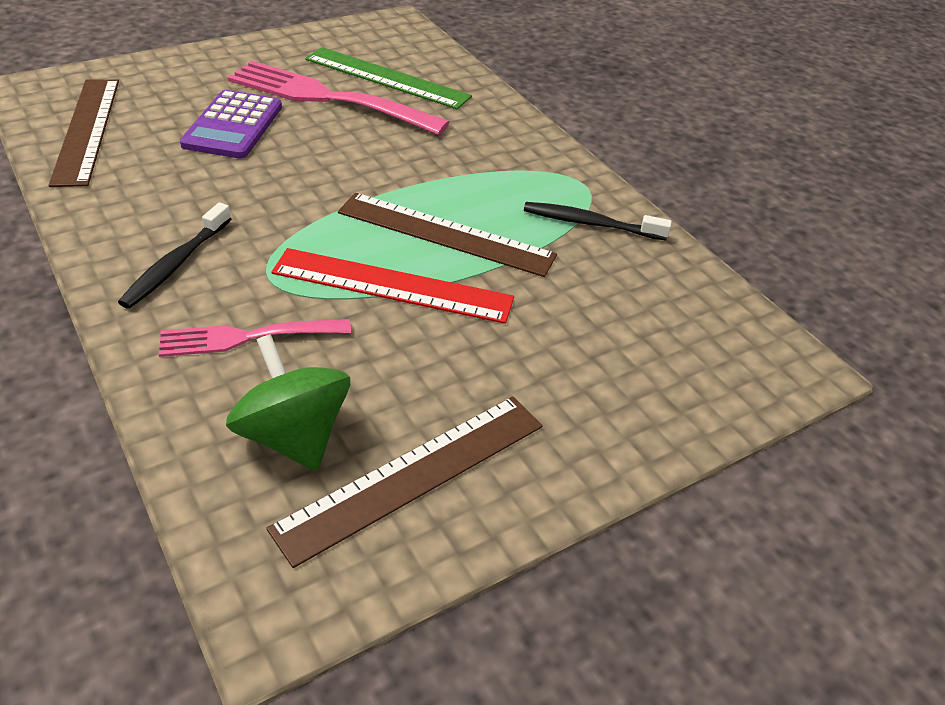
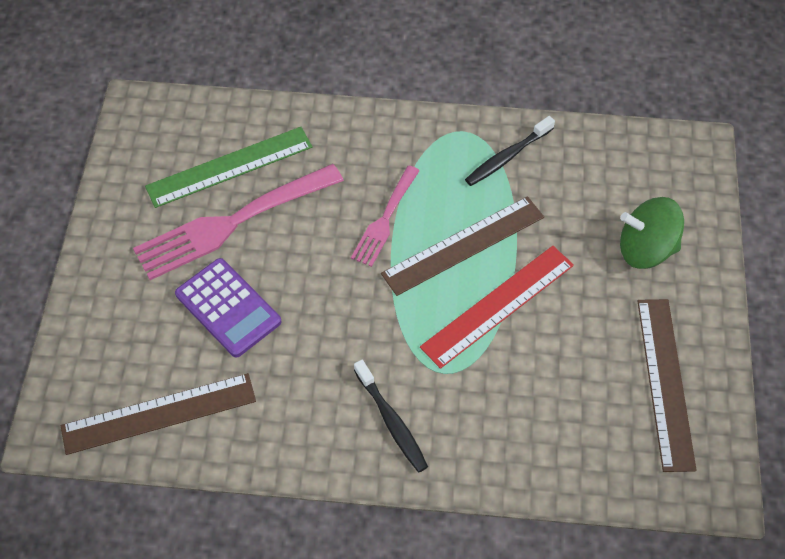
camera: 50 degrees left, 15 degrees up
brown ruler [49,79,119,187] -> brown ruler turned 45 degrees counterclockwise [61,373,256,455]
pink fork [159,319,351,357] -> pink fork moved to [351,166,420,267]
green spinning top [226,334,350,471] -> green spinning top moved to [620,197,684,269]

